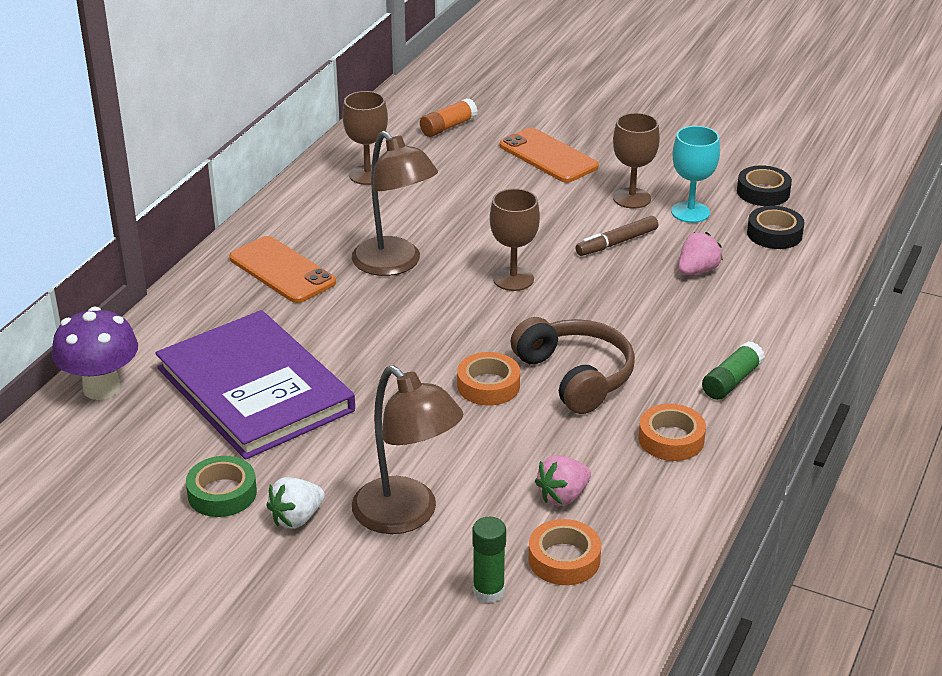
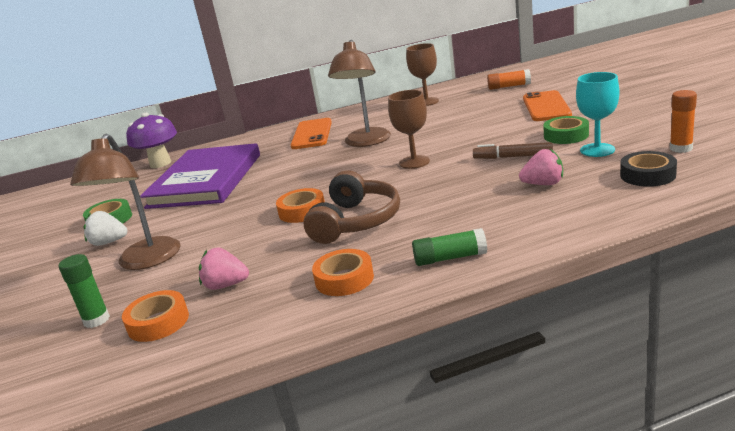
camera: 50 degrees right, 10 degrees down
brown goblet [613,113,660,209] -> green tape [543,116,589,144]
black tape [737,165,792,206] -> orange glue stick [670,90,697,153]

